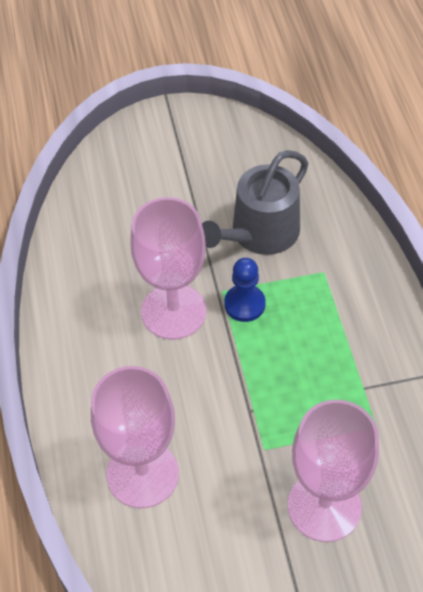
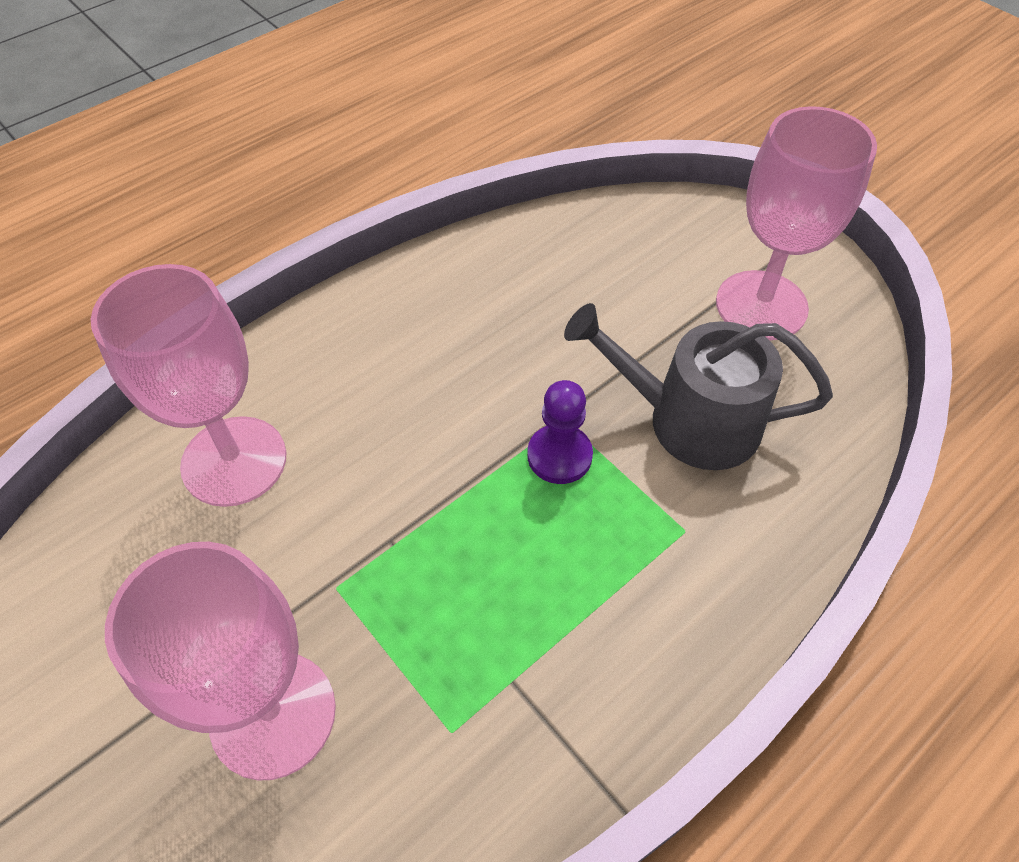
camera: 60 degrees right, 0 degrees up
pink goblet [130,197,206,340] -> pink goblet moved to [716,106,877,340]
blue pawn [224,258,266,322] -> purple pawn [527,380,593,484]

